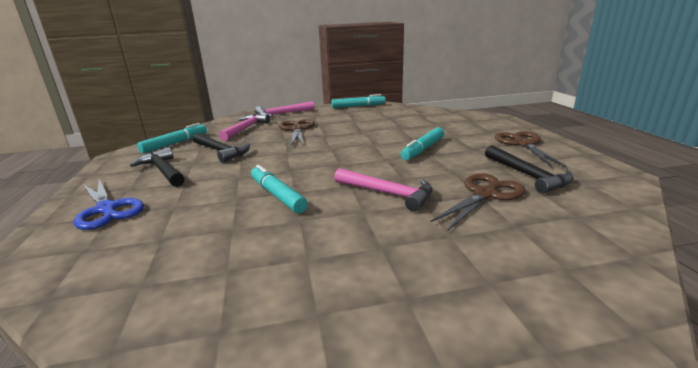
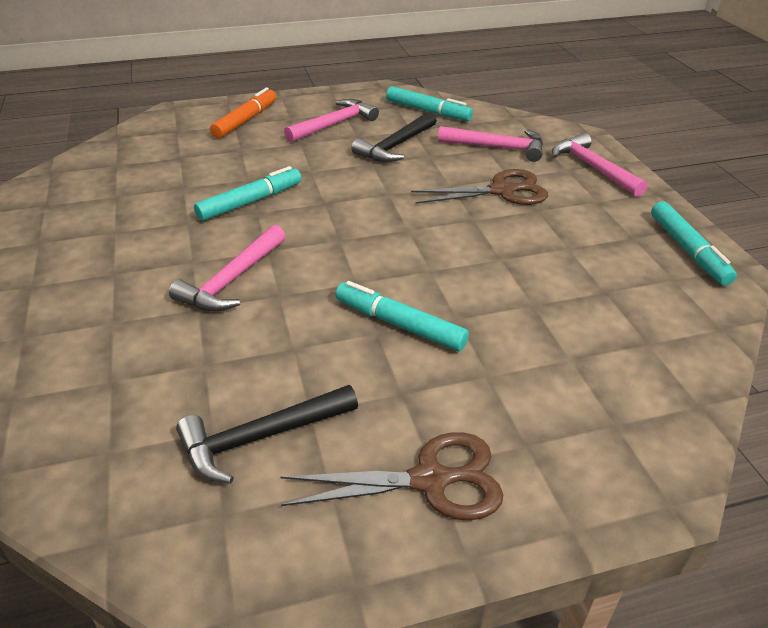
camera: 85 degrees right, 15 degrees up
blue scissors [74,179,144,230] -> orange marker [210,87,276,138]
black hammer [130,147,185,187] -> pink hammer [284,99,379,142]
brown scissors [430,173,525,230] -> none

